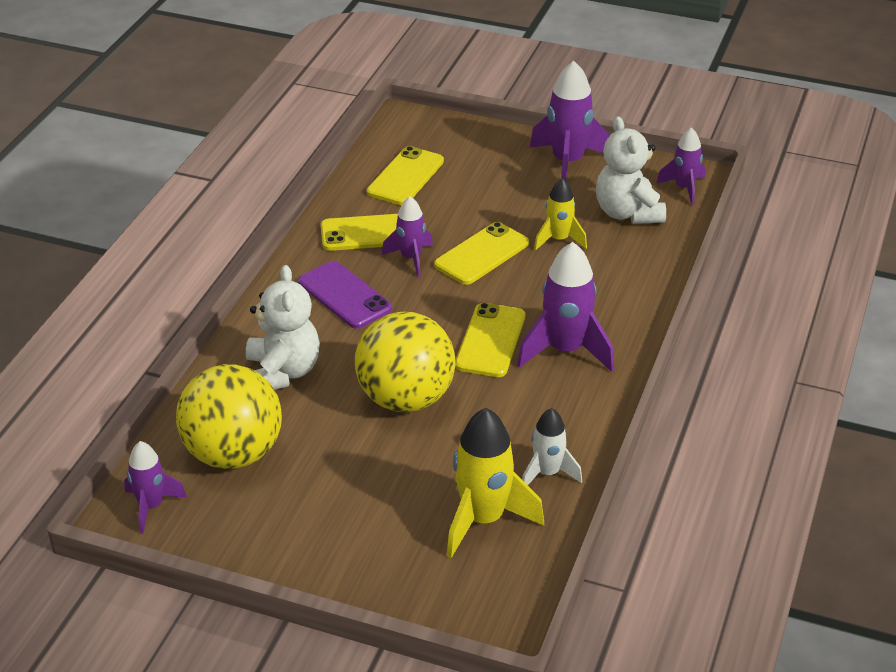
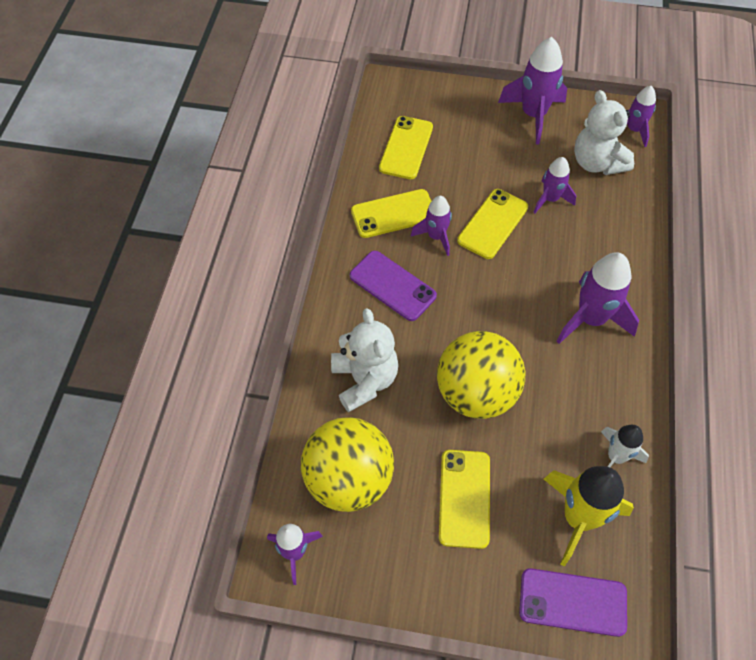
camera: 10 degrees left, 20 degrees up
yellow phone [455,303,525,377] -> yellow phone moved to [439,450,490,549]
yellow rocket [534,178,587,251] -> purple rocket [533,157,576,213]
none -> purple phone [519,568,627,637]

